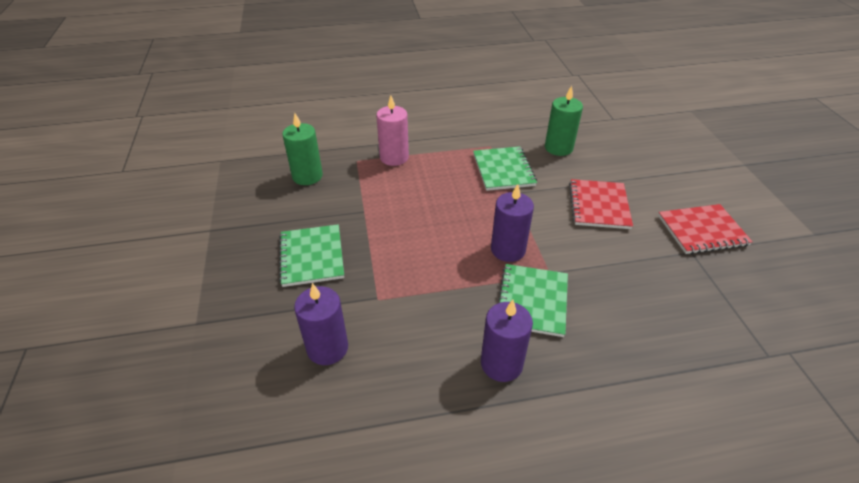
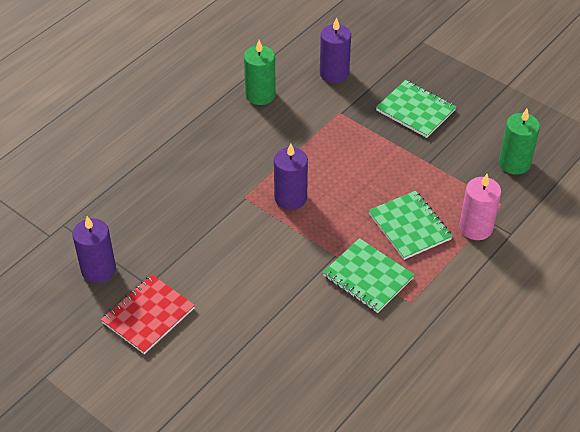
camera: 140 degrees right, 5 degrees up
purple candle [481,300,533,382] -> purple candle moved to [72,216,116,283]
green notebook [498,264,568,337] -> green notebook moved to [368,191,453,260]
green candle [545,86,583,156] -> green candle moved to [244,40,276,105]
red notebook [569,179,633,229] -> none

